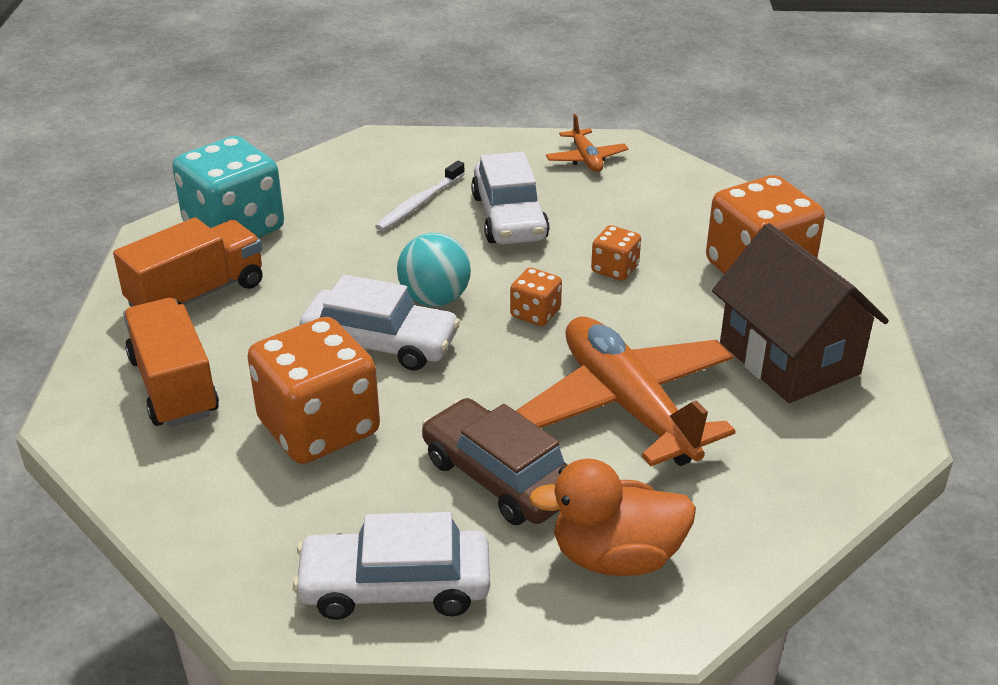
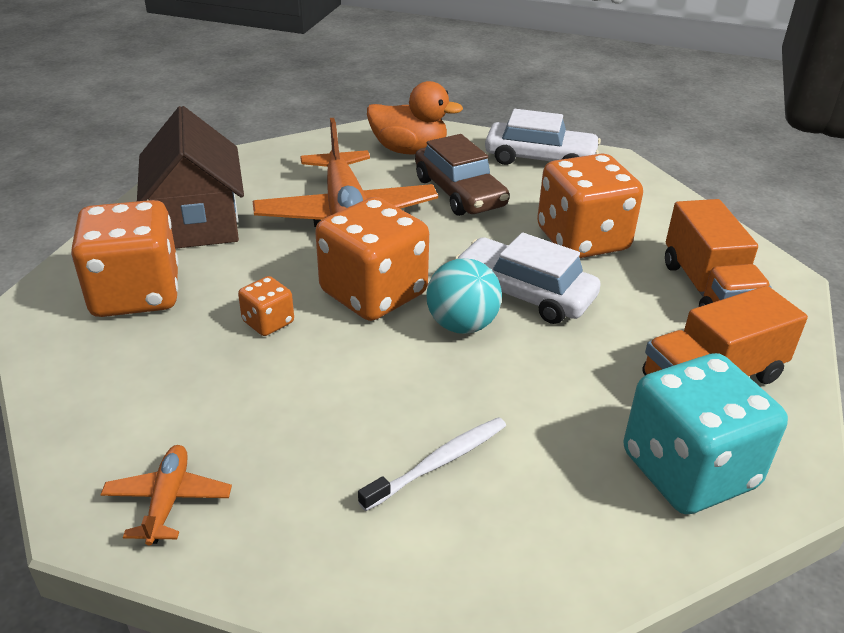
camera: 165 degrees left, 0 degrees up
white car [471,152,550,244] -> none
orange dice [510,268,562,326] -> orange dice [315,197,429,321], size x2.16

